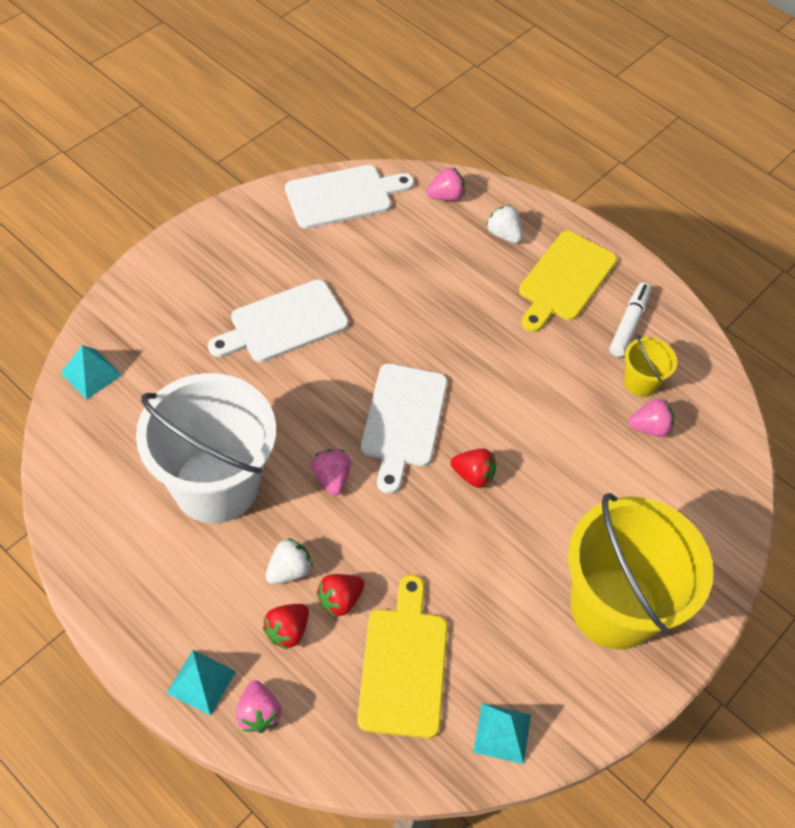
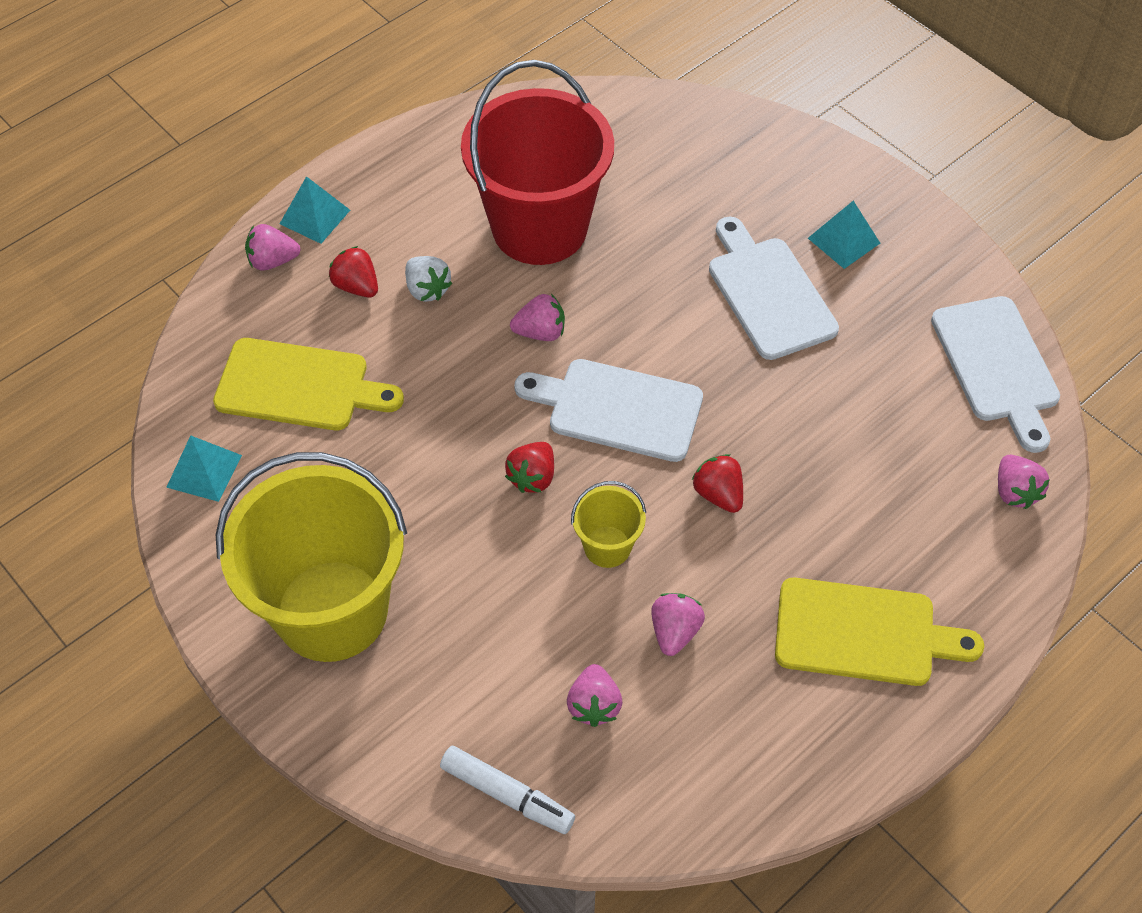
camera: 100 degrees right, 0 degrees up
turquoise pyramid [61,345,122,400] -> turquoise pyramid moved to [808,201,880,269]
white bucket [136,373,276,523] -> red bucket [461,60,614,265]
red strawberry [317,574,365,617] -> red strawberry moved to [692,454,743,513]
white strawberry [486,205,522,243] -> none
yellow cutting board [519,231,617,332] -> yellow cutting board turned 150 degrees clockwise [775,578,984,686]
white marker [609,283,651,357] -> white marker moved to [440,746,575,834]
yellow bucket [624,335,677,397] -> yellow bucket moved to [571,481,646,568]
none -> pink strawberry [651,593,705,656]

